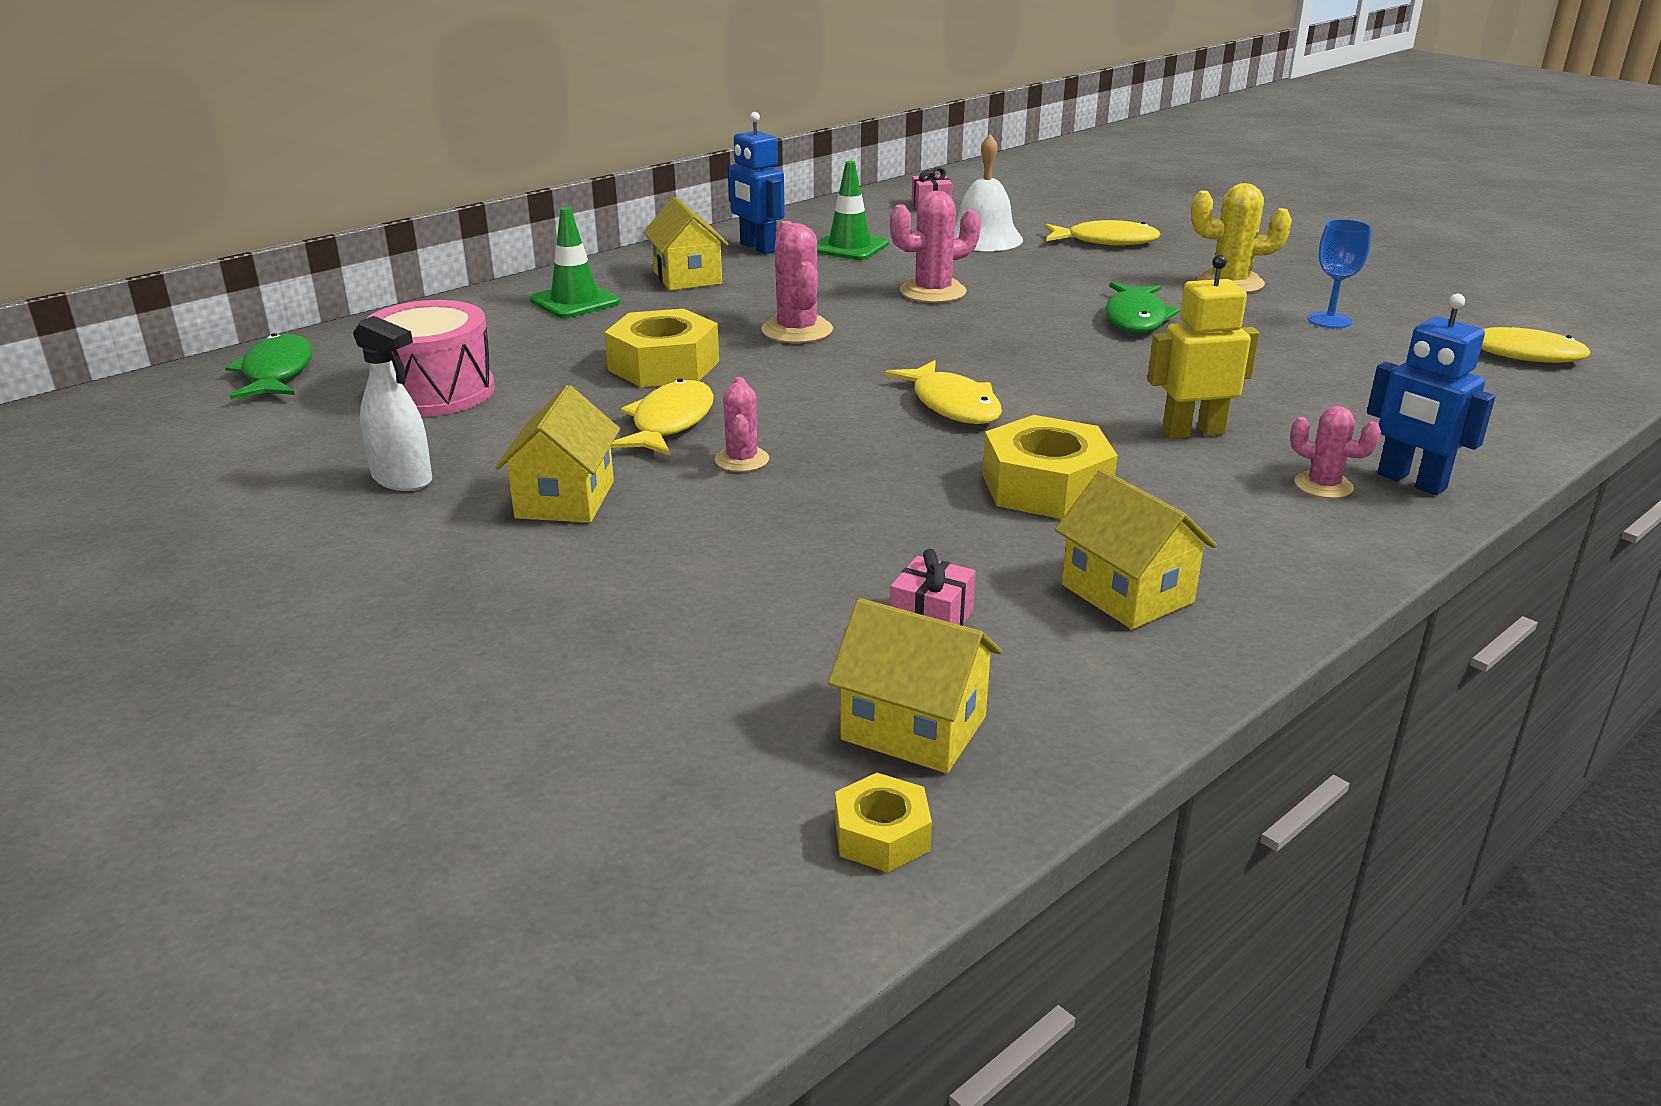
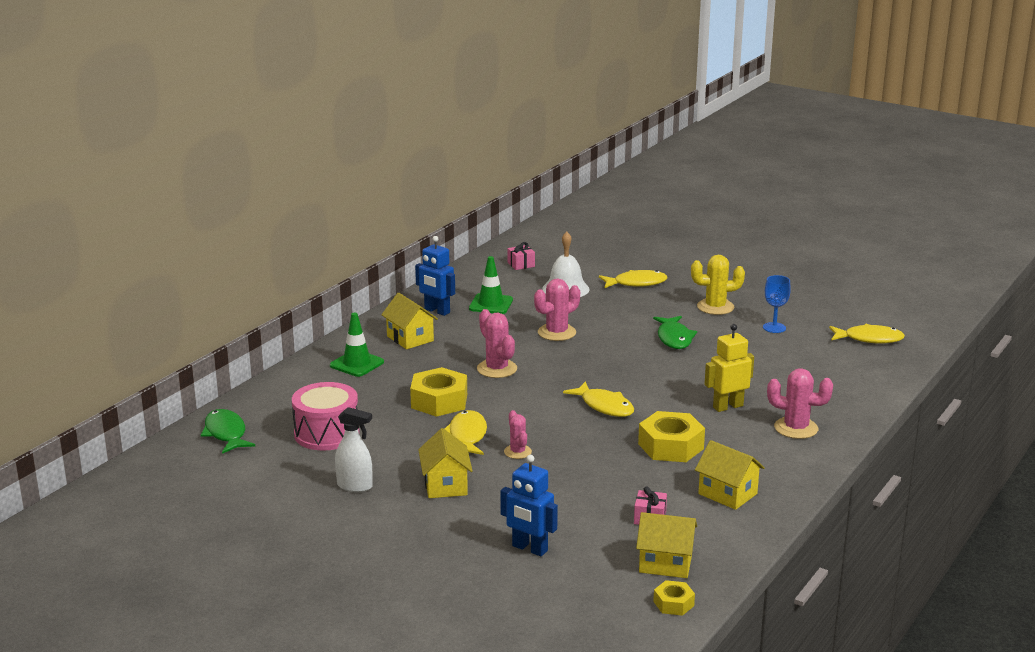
camera: 15 degrees left, 5 degrees down
pink cactus [1290,406,1381,499] -> pink cactus [767,368,833,439], size x1.61
blue robot [1367,294,1495,495] -> blue robot moved to [500,455,558,556]

